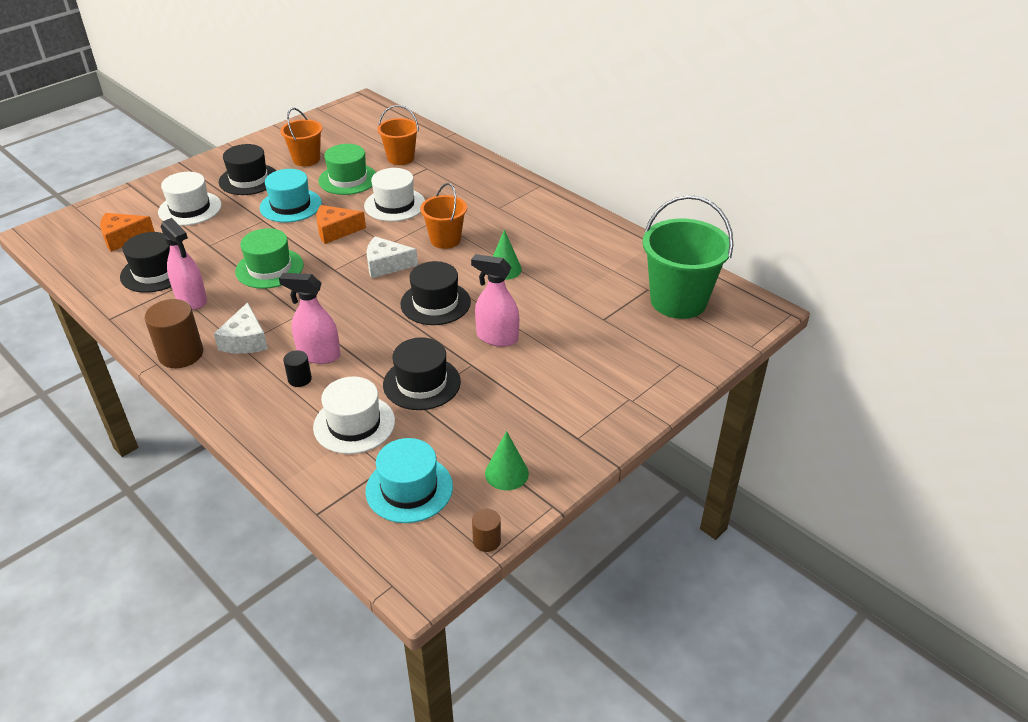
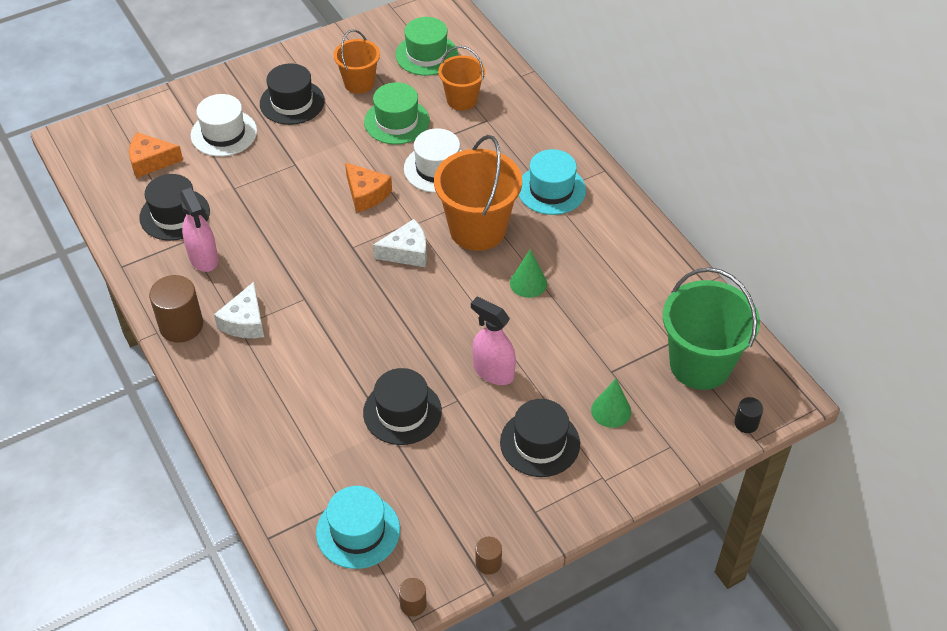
camera: 15 degrees right, 10 degrees up
green hat [235,228,304,289] -> green hat moved to [395,17,458,76]
turquoise hat [260,169,322,222] -> turquoise hat moved to [519,149,586,215]
pink spray bottle [279,273,341,364] -> none
black cylinder [283,350,312,387] -> black cylinder moved to [734,397,763,433]
white hat [313,376,395,454] -> none
orange cheese [316,205,366,244] -> orange cheese turned 135 degrees counterclockwise [345,162,392,212]
white cheese [366,236,418,279] -> white cheese turned 150 degrees clockwise [373,219,427,267]
black hat [400,261,471,325] -> black hat moved to [500,399,580,477]
orange bucket [420,183,467,249] -> orange bucket [434,135,522,251], size x1.70
green cone [485,431,529,490] -> green cone moved to [591,379,631,428]
none -> brown cylinder [476,537,502,575]

